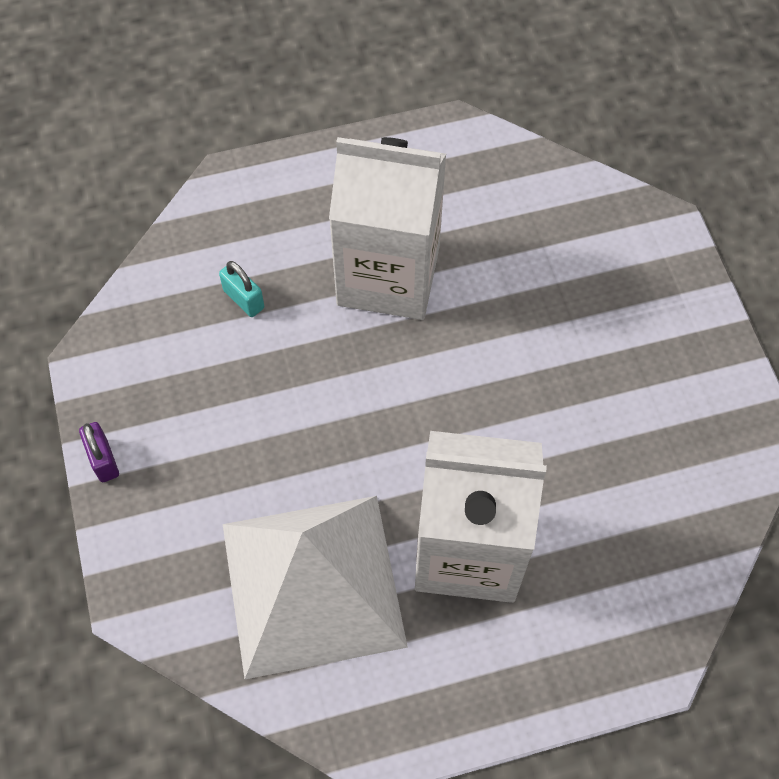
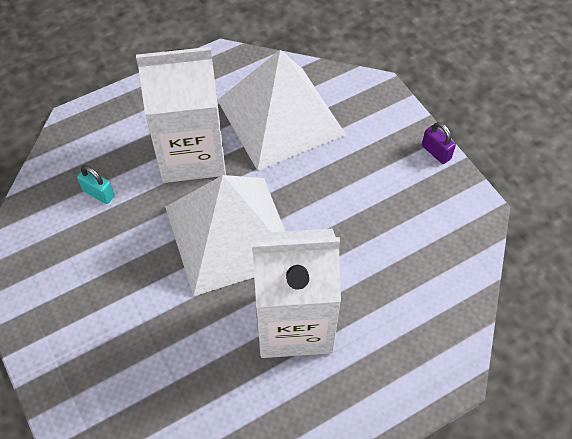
camera: 165 degrees right, 5 degrees down
turquoise padlock [219,261,264,317] -> turquoise padlock moved to [77,166,115,204]
none -> white pyramid [165,175,285,296]

